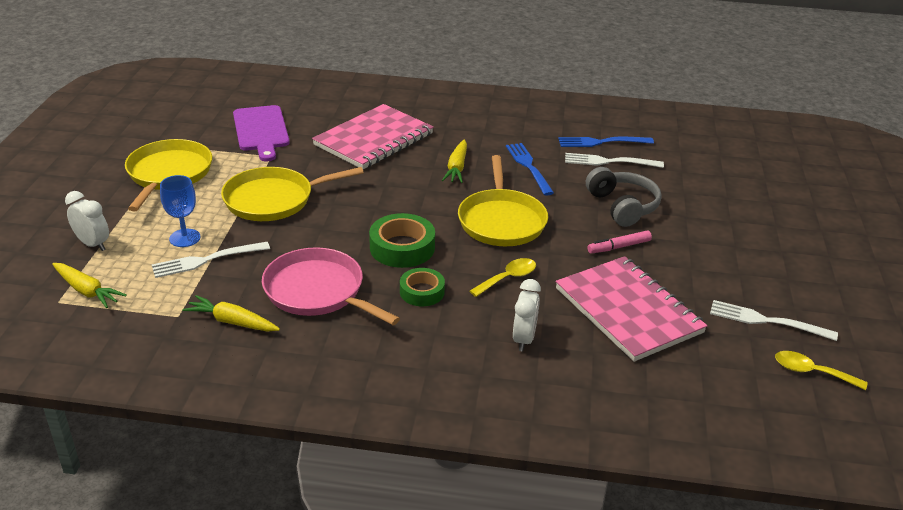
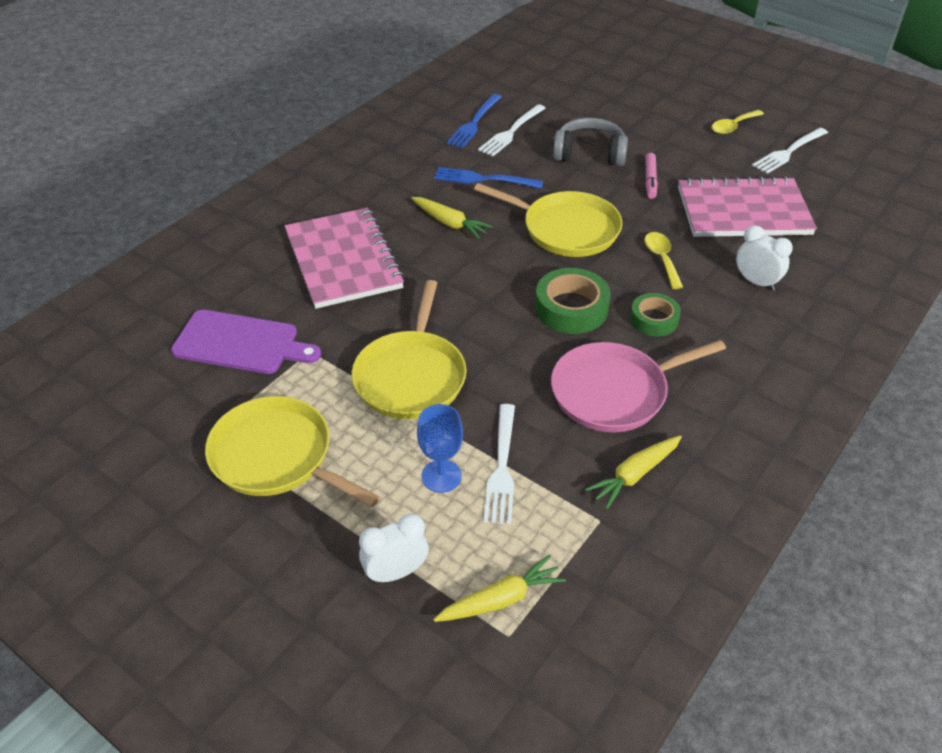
camera: 60 degrees left, 10 degrees up
yellow spoon [775,351,868,390] -> yellow spoon moved to [711,110,764,134]

